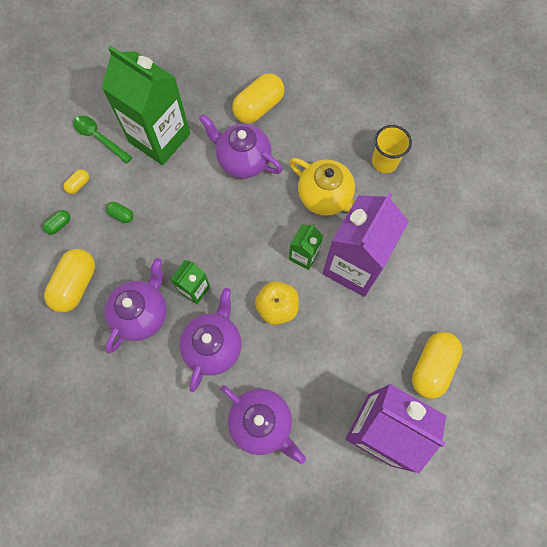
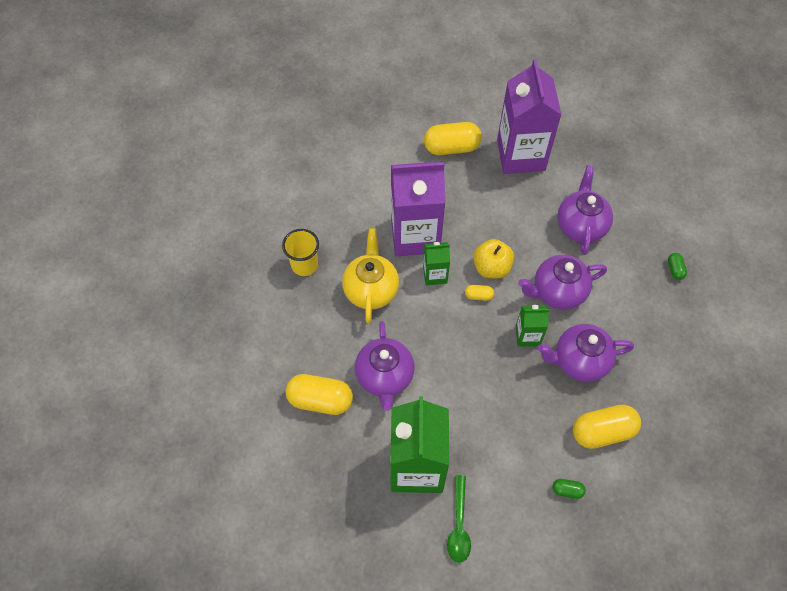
camera: 125 degrees left, 10 degrees down
yellow capsule [64,169,89,194] -> yellow capsule moved to [465,285,494,301]
green capsule [106,202,134,223] -> green capsule moved to [668,253,687,280]

